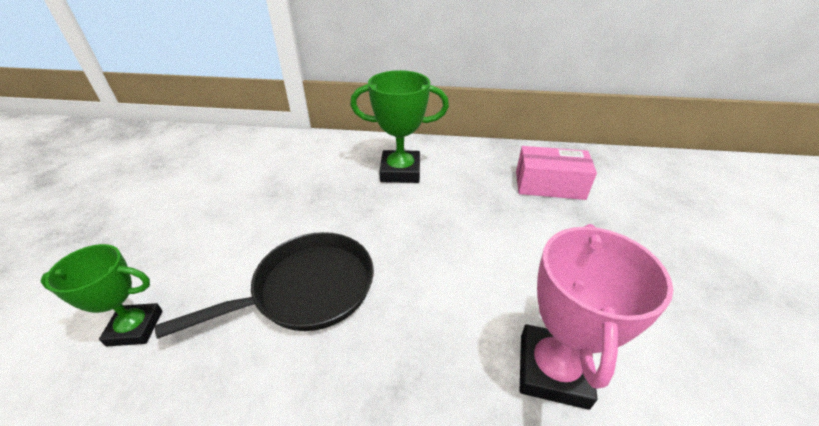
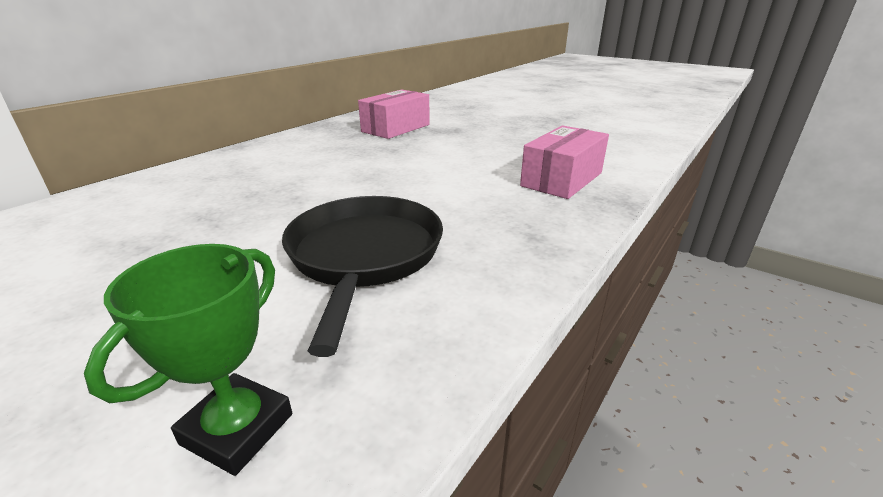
camera: 60 degrees left, 10 degrees down
green trophy [350,70,449,183] -> none
pink trophy [520,224,673,410] -> pink box [520,126,609,199]

